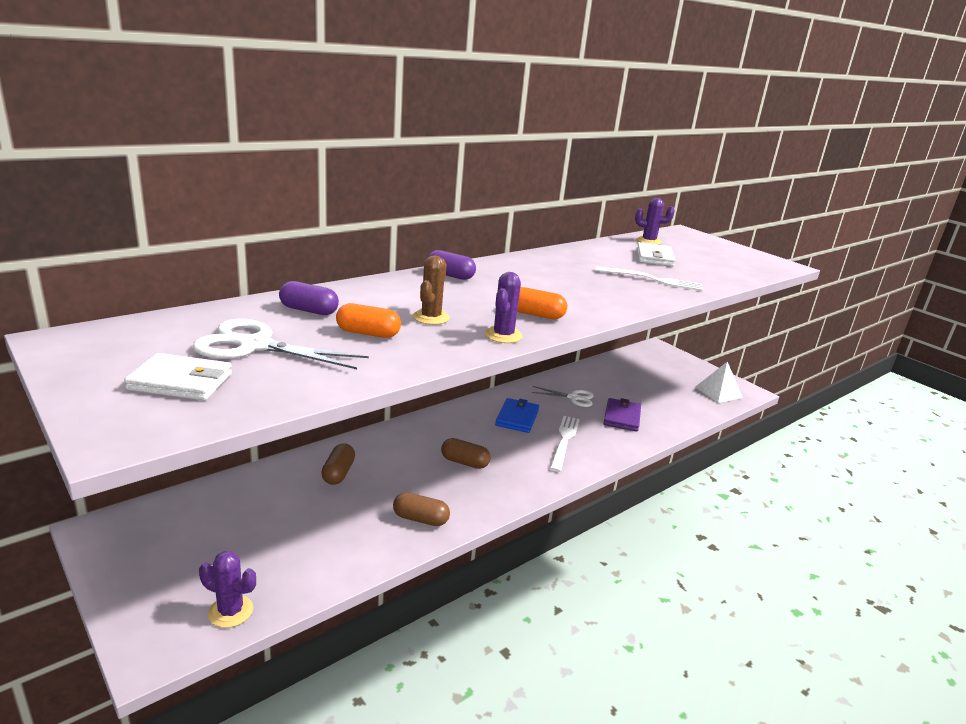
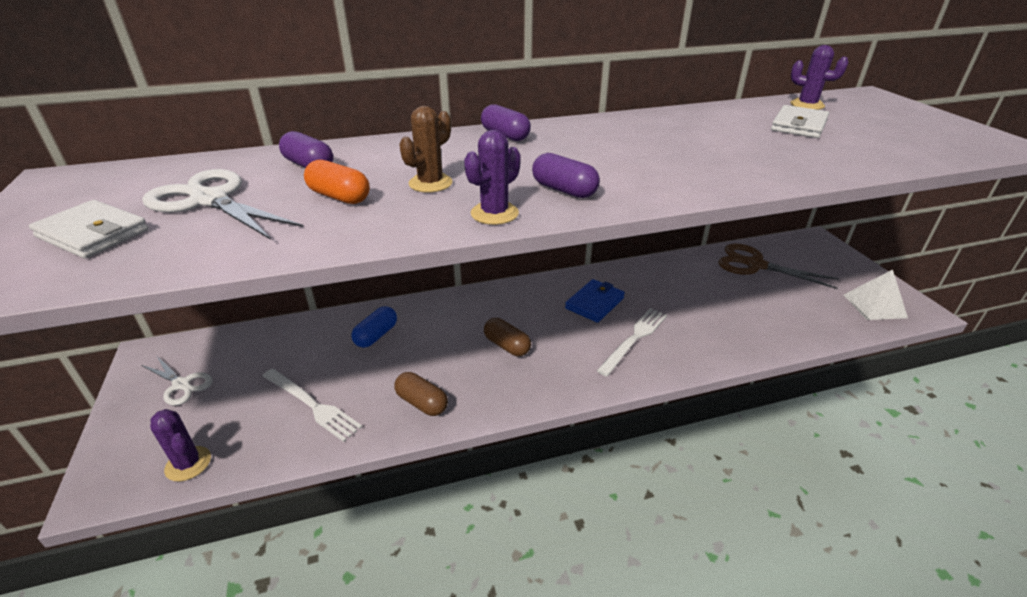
camera: 25 degrees right, 10 degrees up
brown capsule [321,443,355,485] -> blue capsule [351,306,397,348]
orange capsule [517,287,567,320] -> purple capsule [532,153,600,198]
white scissors [531,386,594,407] -> white scissors moved to [141,355,213,406]
white fork [595,266,703,291] -> white fork moved to [263,369,362,442]
purple wallet [604,398,641,432] -> none
none -> brown scissors [718,243,839,289]

